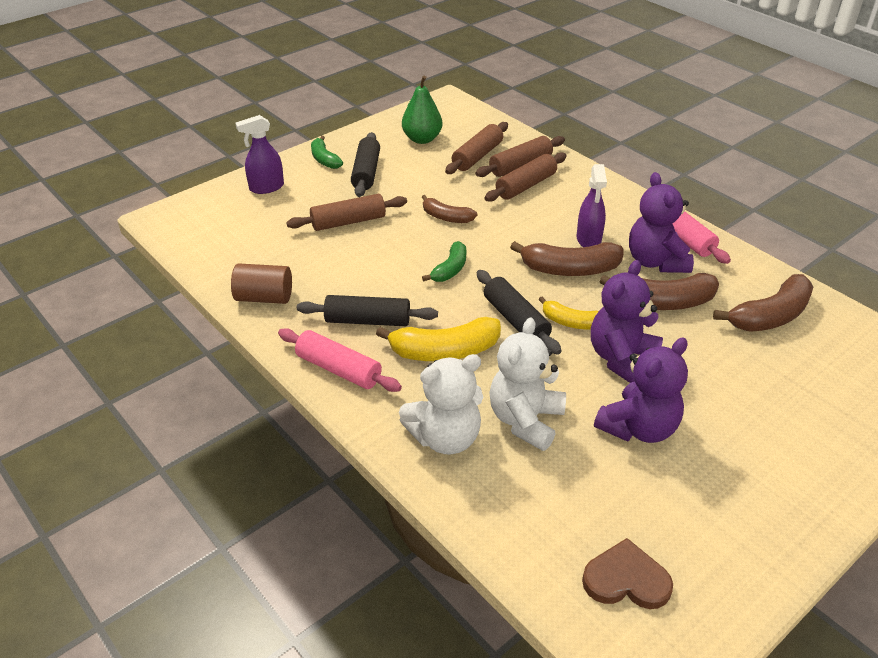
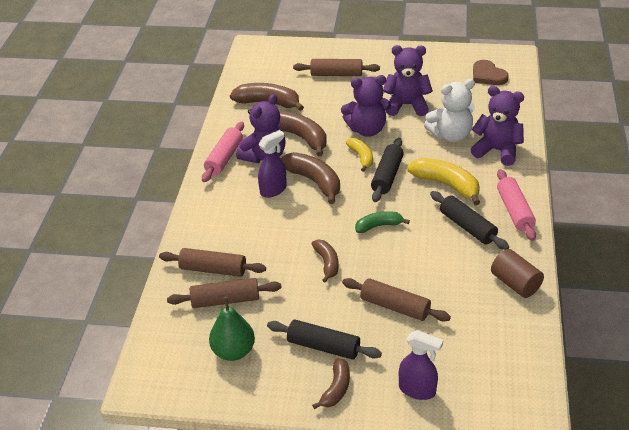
camera: 130 degrees left, 0 degrees up
green banana [311,136,343,169] -> brown banana [312,358,350,409]
black rolling pin [351,132,380,197] -> black rolling pin turned 60 degrees clockwise [267,320,382,360]
white teddy bear [399,354,483,455] -> purple teddy bear [470,86,524,166]
brown rolling pin [484,152,567,202] -> brown rolling pin moved to [293,59,380,76]

